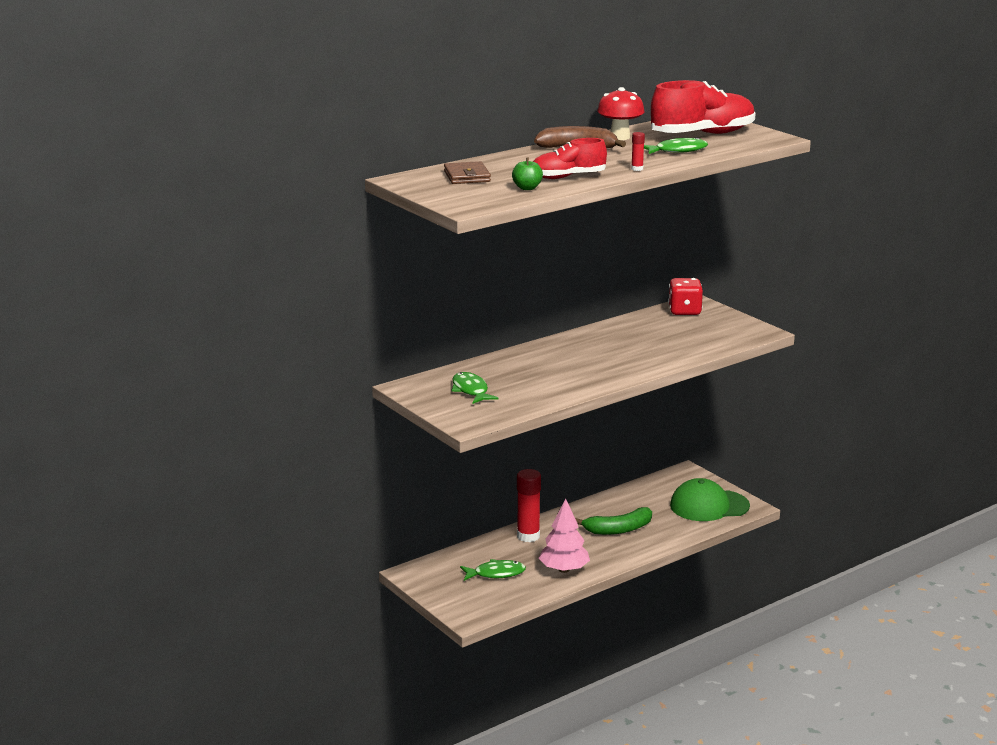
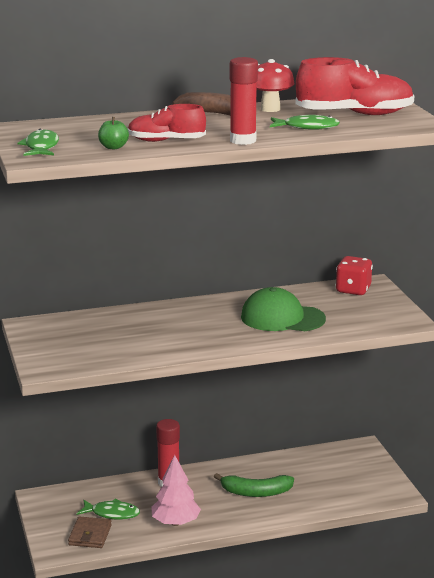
camera: 20 degrees right, 0 degrees up
brown wallet [444,161,491,184] -> brown wallet moved to [68,516,112,548]
green fish [451,372,499,404] -> green fish moved to [17,129,59,156]
red glue stick [631,132,645,171] -> red glue stick [230,57,258,145], size x2.20
green cap [670,478,750,521] -> green cap moved to [241,287,326,331]

